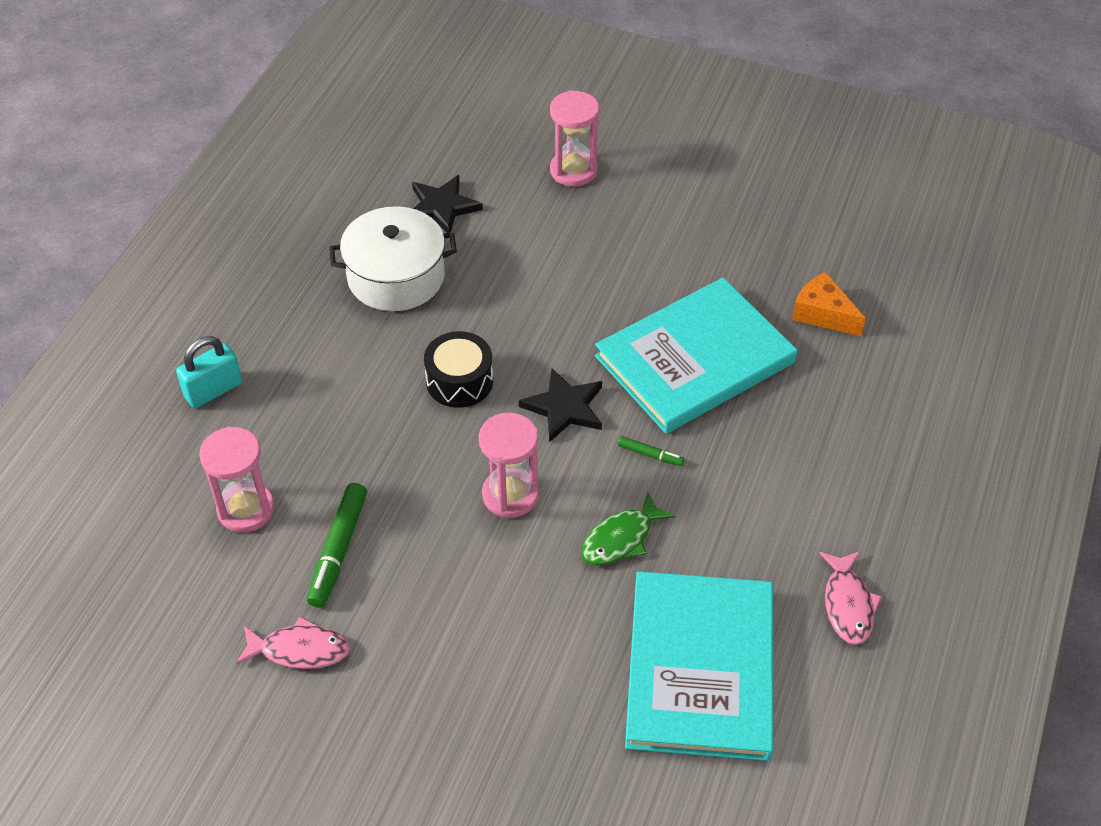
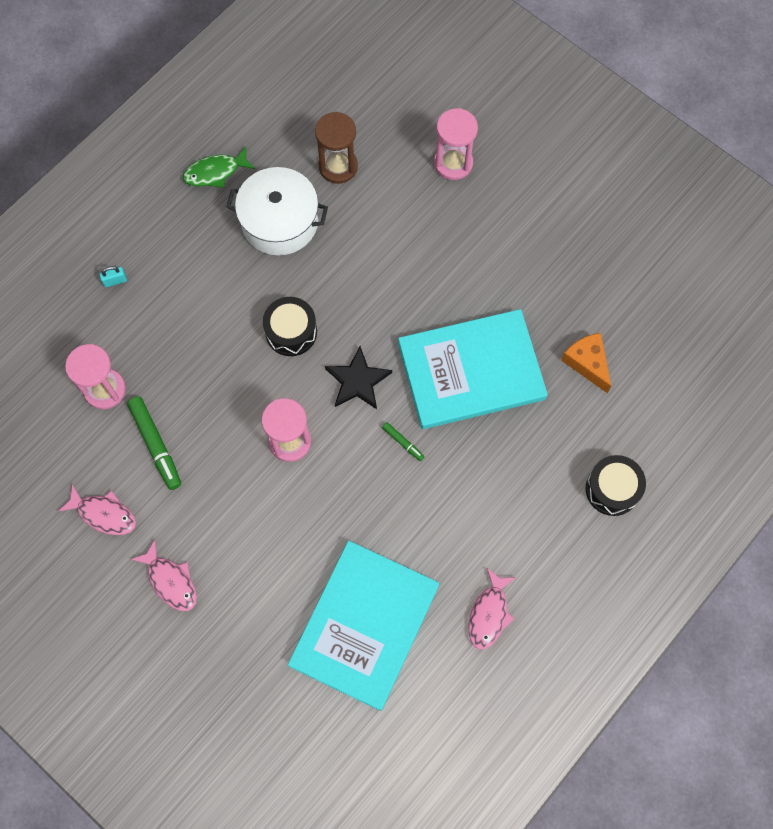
camera: 20 degrees right, 20 degrees up
turquoise padlock [176,336,242,408] -> turquoise padlock [99,266,127,287], size x0.54
green marker [307,483,367,608] -> green marker turned 60 degrees counterclockwise [127,397,181,490]
black star [412,175,483,233] -> brown hourglass [315,112,358,184]
green fish [581,492,676,565] -> green fish moved to [183,147,255,188]
none -> pink fish [131,540,197,611]
none -> black drum [586,455,646,516]

